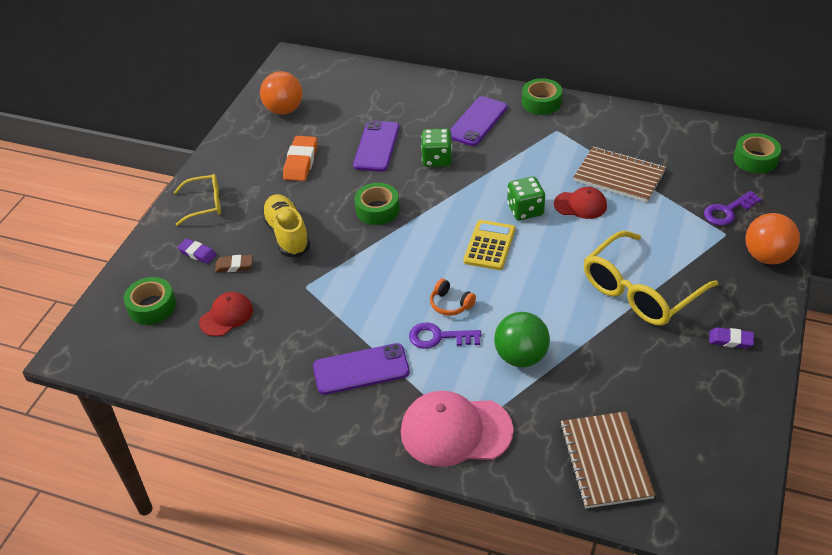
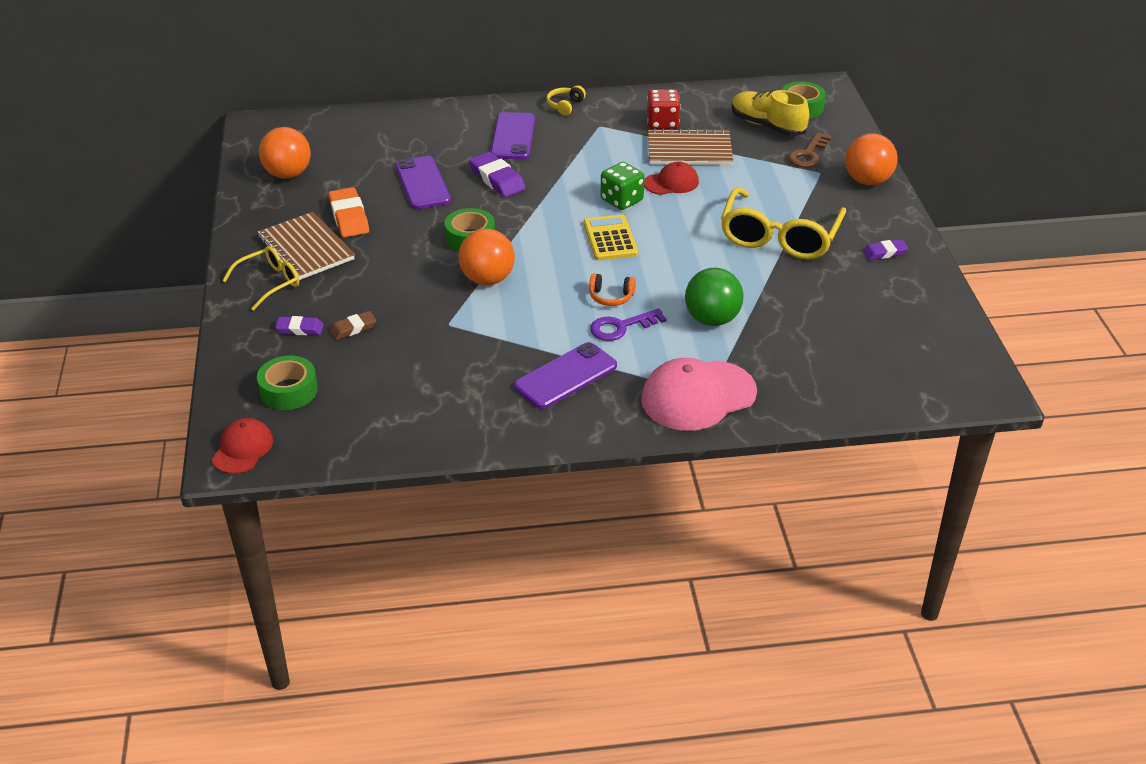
camera: 30 degrees left, 5 degrees down
red cap [199,292,253,336] -> red cap moved to [212,418,273,474]
yellow shoe [261,194,310,257] -> yellow shoe moved to [731,90,809,136]
green dice [421,129,452,167] -> purple eraser [469,152,526,197]
green tape [522,78,562,115] -> yellow headphones [546,85,586,116]
brown notebook [560,412,655,508] -> brown notebook moved to [258,212,355,280]
purple key [704,191,762,226] -> brown key [788,132,832,167]
none -> orange ball [458,229,515,285]
none -> red dice [647,89,681,129]

